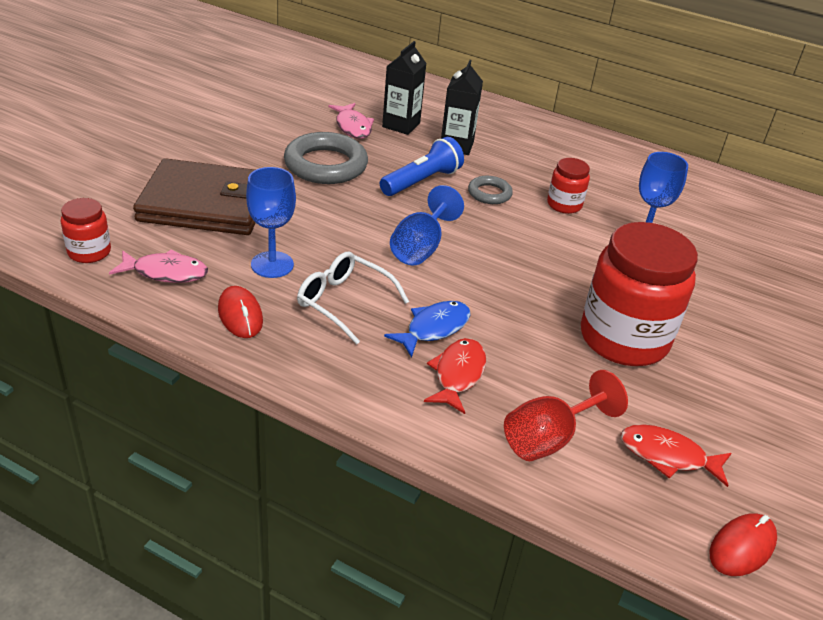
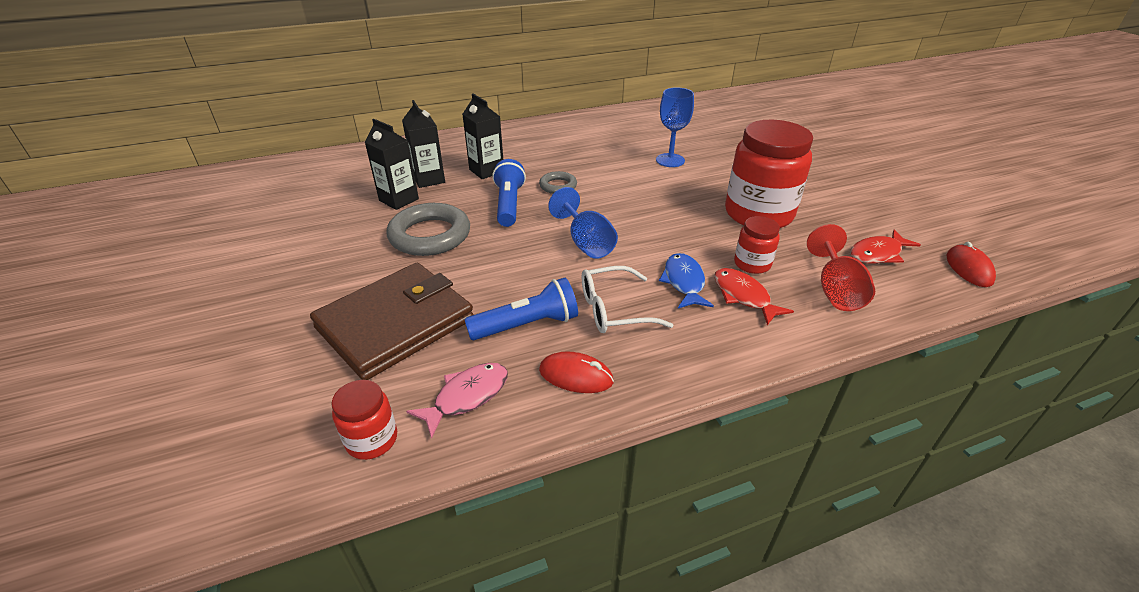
camera: 45 degrees left, 0 degrees up
blue goblet [246,167,296,278] -> blue flashlight [464,278,578,340]
pink fish [328,103,374,139] -> black carton [365,119,419,210]
red jar [547,158,590,214] -> red jar moved to [734,216,780,274]

